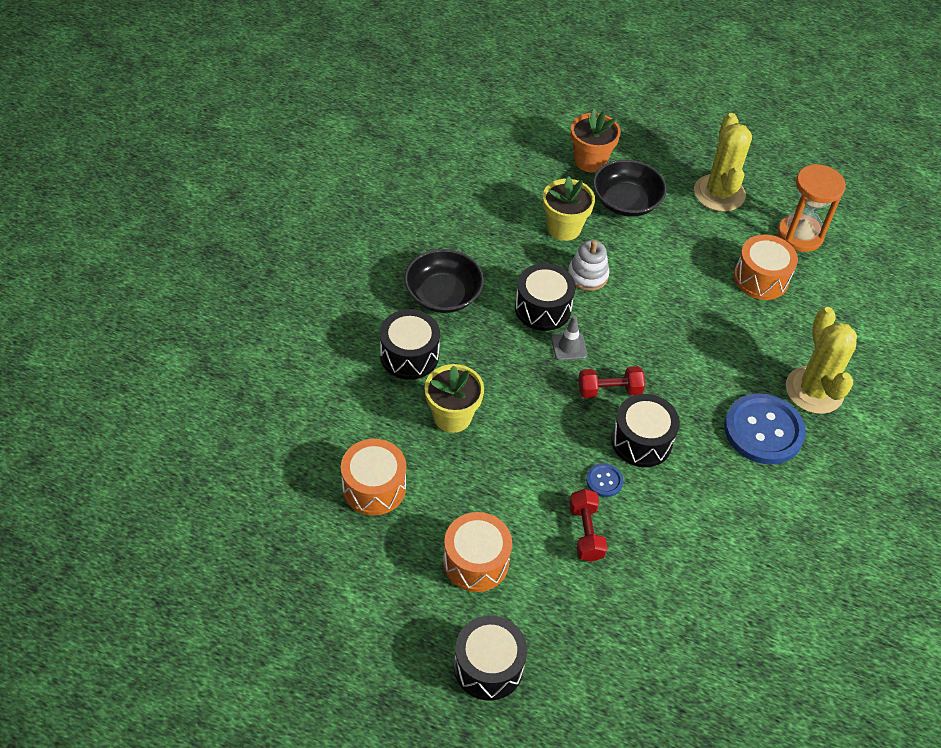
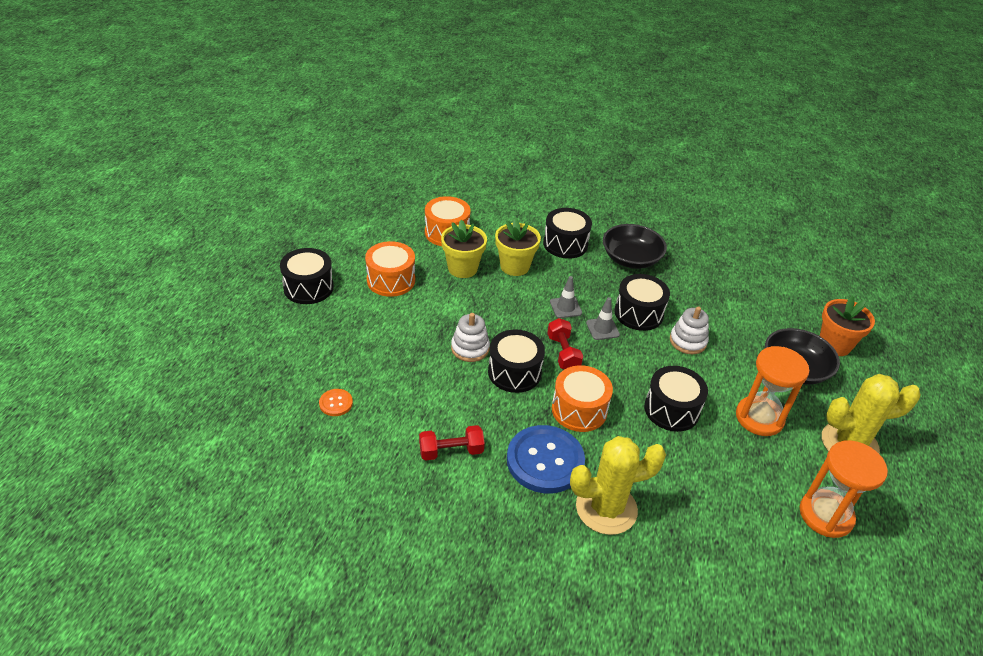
camera: 85 degrees right, 10 degrees down
yellow flower pot [543,176,595,241] -> yellow flower pot moved to [441,219,487,278]
red dumbbell [569,489,607,562] -> red dumbbell moved to [419,425,485,461]
blue button [586,463,623,497] -> white stacking toy [451,313,490,362]
orange drum [734,235,798,300] -> orange drum moved to [552,365,613,432]
none -> orange button [319,389,353,416]
none -> grey traffic cone [550,276,582,318]
none -> black drum [644,366,708,432]
none -> orange hourglass [736,346,809,436]

